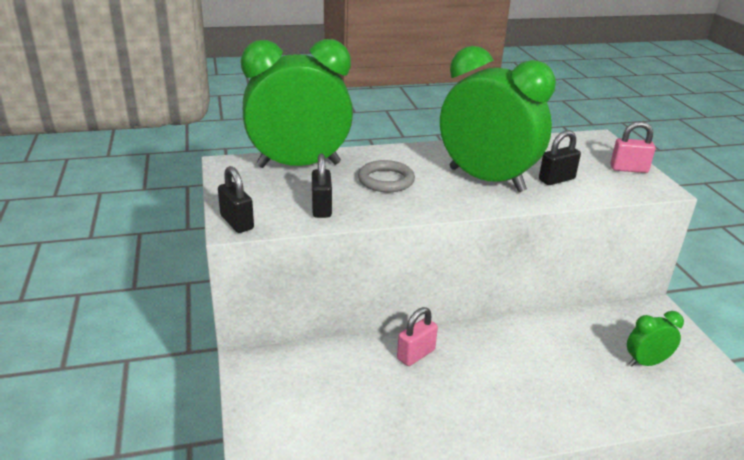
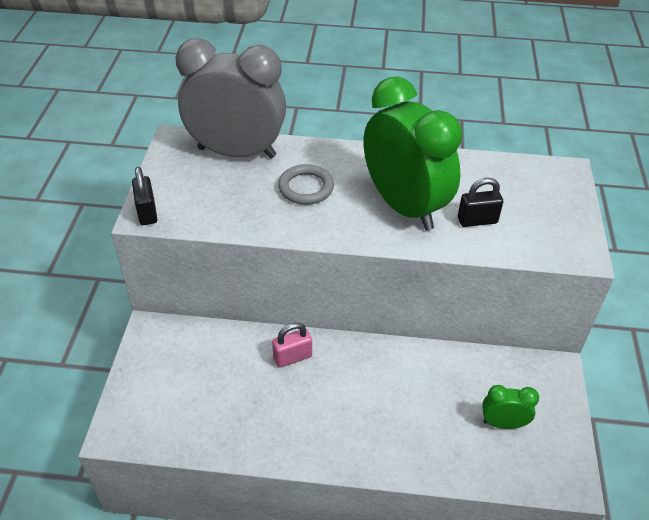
camera: 20 degrees right, 15 degrees up
green clock [241,39,353,168] -> grey clock [175,38,286,158]
black padlock [312,153,332,218] -> none
pink padlock [610,121,656,173] -> none

